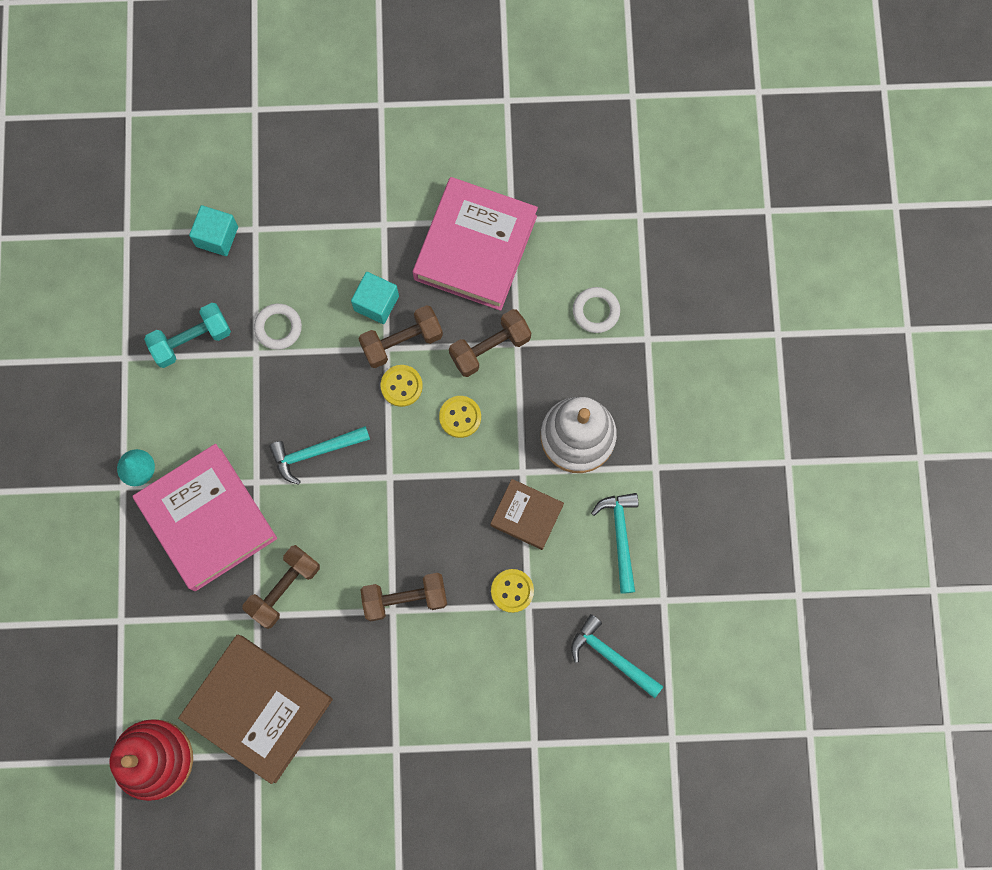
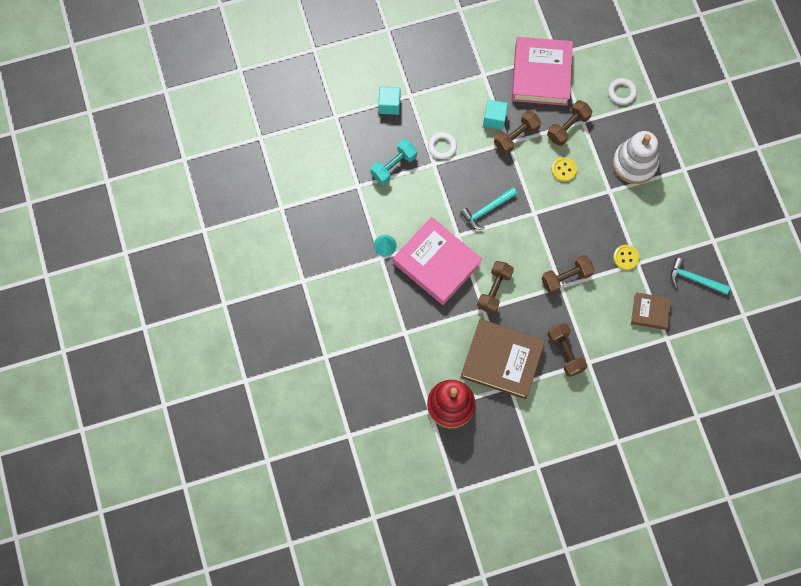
camera: 15 degrees left, 5 degrees down
yellow button [380,365,423,407] -> none
brown book [490,479,564,550] -> brown book moved to [631,292,671,330]
turquoise hammer [591,493,638,594] -> none
none -> brown dumbbell [548,323,587,377]

